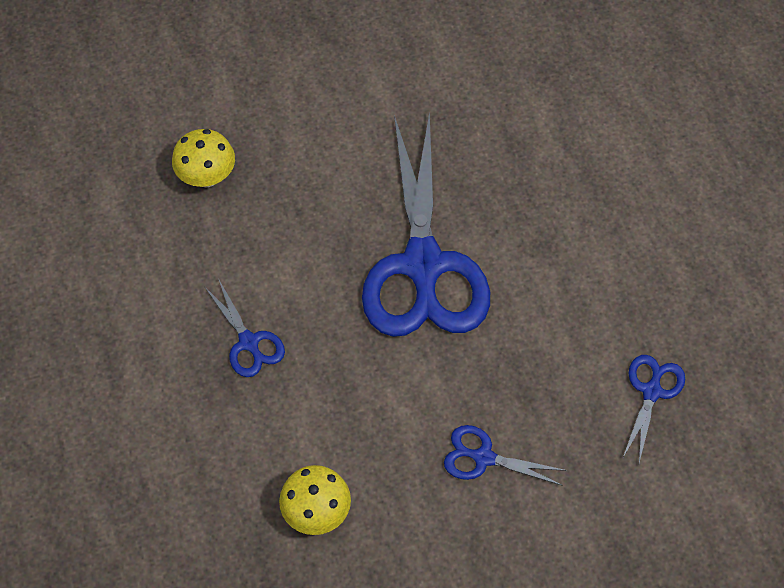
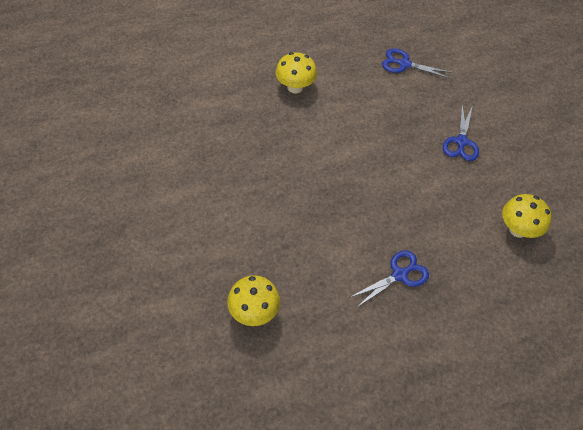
camera: 95 degrees left, 5 degrees down
blue scissors [362,112,490,337] -> none
none -> yellow mushroom [275,52,317,93]

